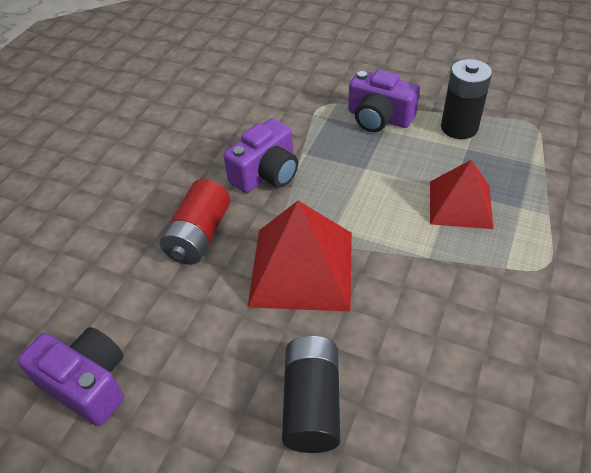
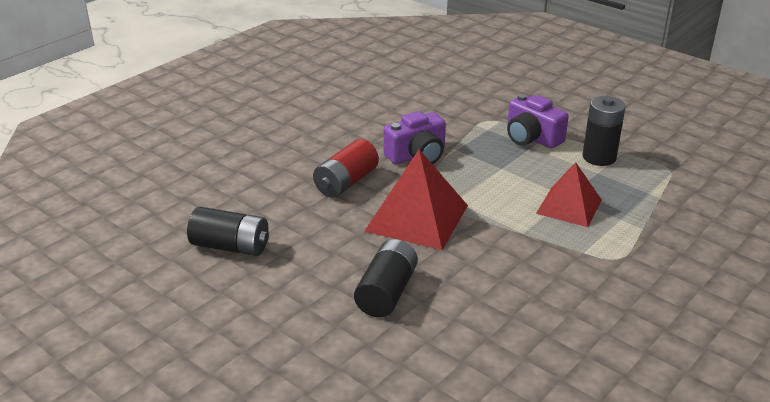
camera: 15 degrees right, 15 degrees down
purple camera [17,327,124,426] -> black battery [187,207,269,256]

